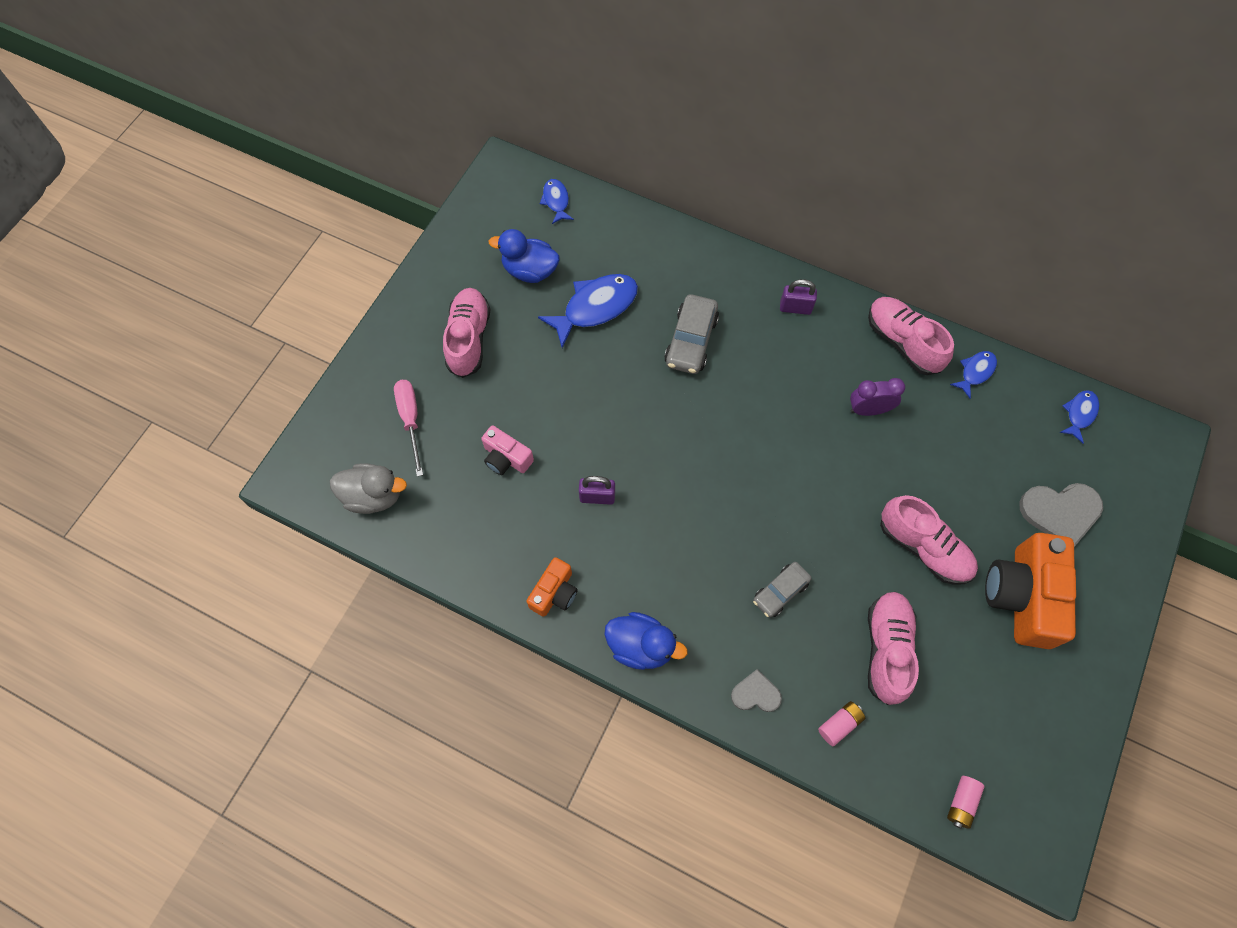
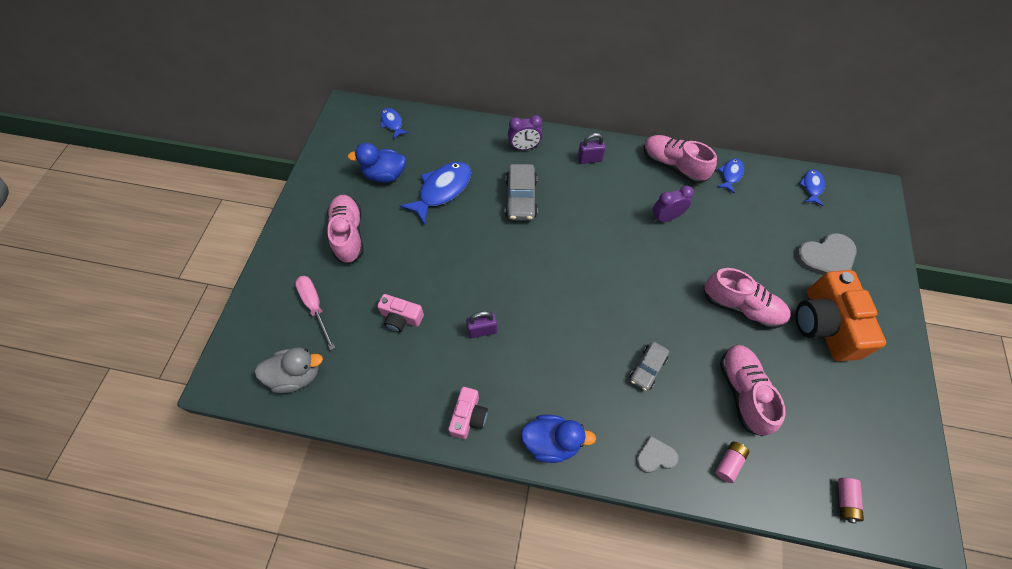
camera: 15 degrees left, 5 degrees down
orange camera [527,557,578,617] -> pink camera [448,387,488,439]
none -> purple clock [508,115,543,150]

